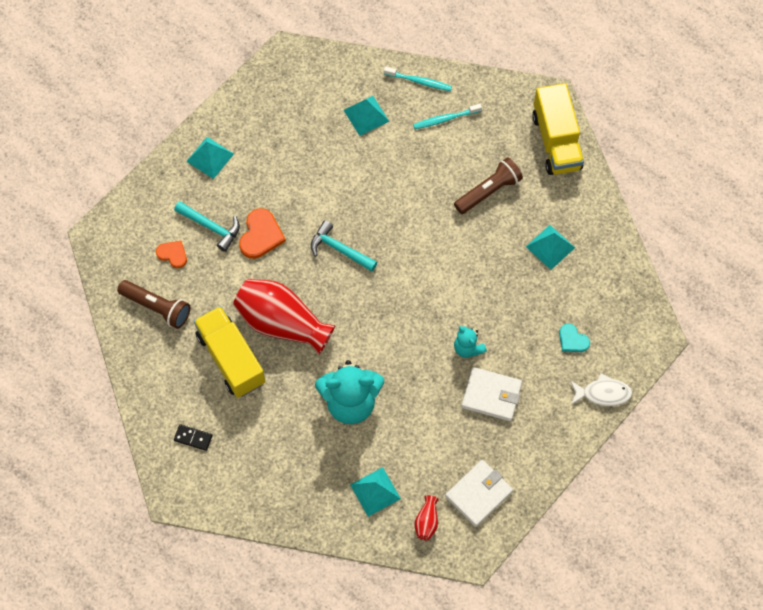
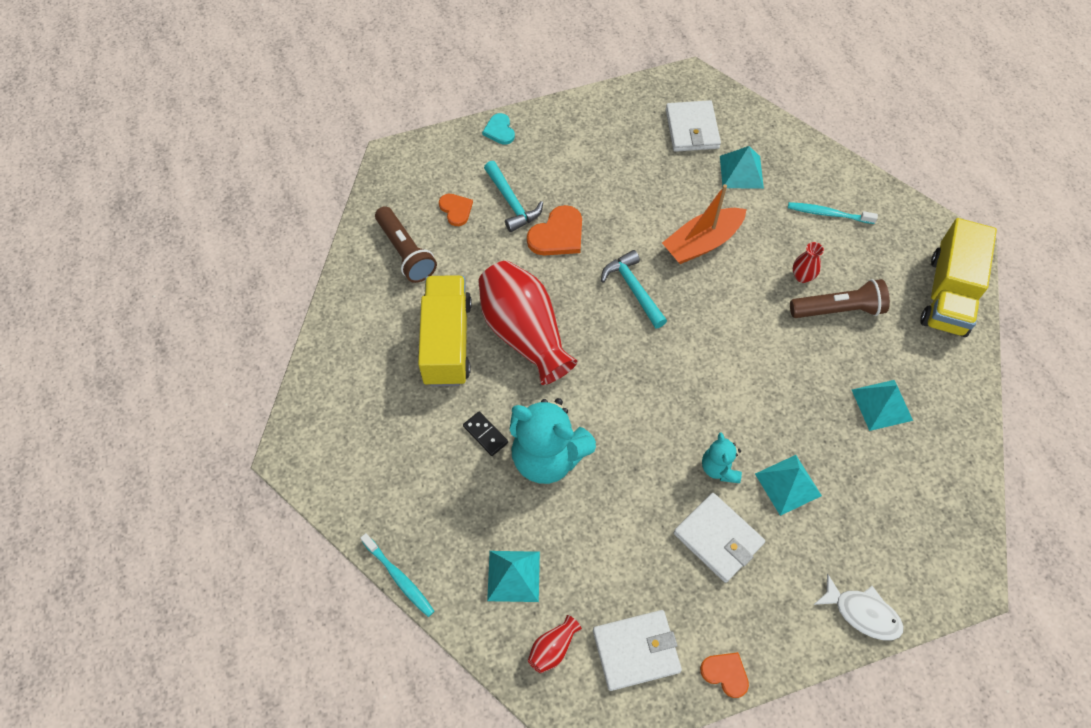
camera: 30 degrees right, 5 degrees down
black domino [174,424,212,451] -> black domino moved to [463,411,508,456]
turquoise pyramid [186,137,234,179] -> turquoise pyramid moved to [755,455,822,516]
turquoise toothbrush [384,67,452,91] -> turquoise toothbrush moved to [360,533,435,617]
turquoise heart [559,324,590,352] -> turquoise heart moved to [482,113,515,145]
none -> orange boat [662,184,747,264]
none -> white wallet [666,100,721,152]
none -> orange heart [700,652,749,698]
none -> red vase [793,242,824,283]

